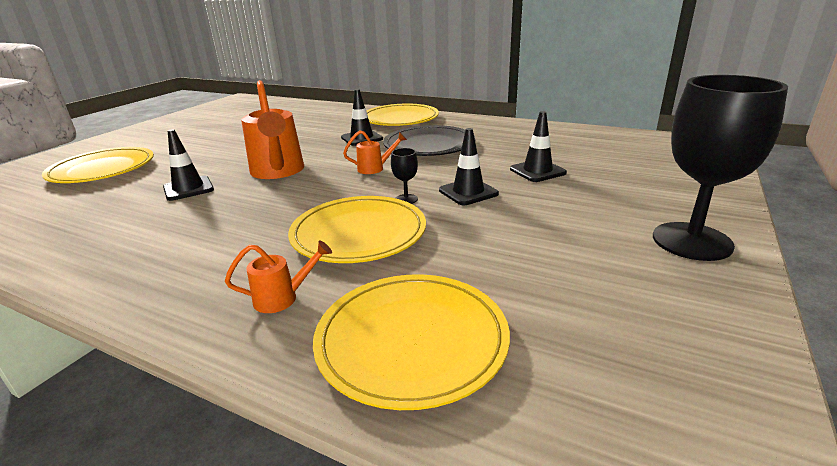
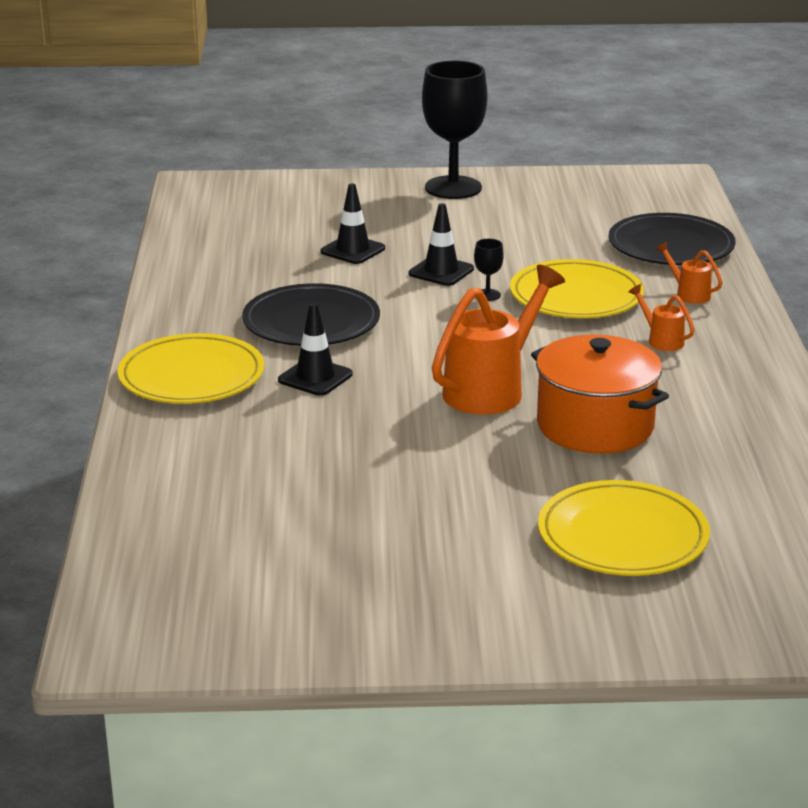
camera: 120 degrees left, 0 degrees up
black traffic cone [163,129,214,201] -> orange pot [531,334,669,454]
yellow plate [313,274,510,410] -> black plate [609,213,736,265]
orange watering can [343,130,407,174] -> orange watering can moved to [628,284,695,351]

